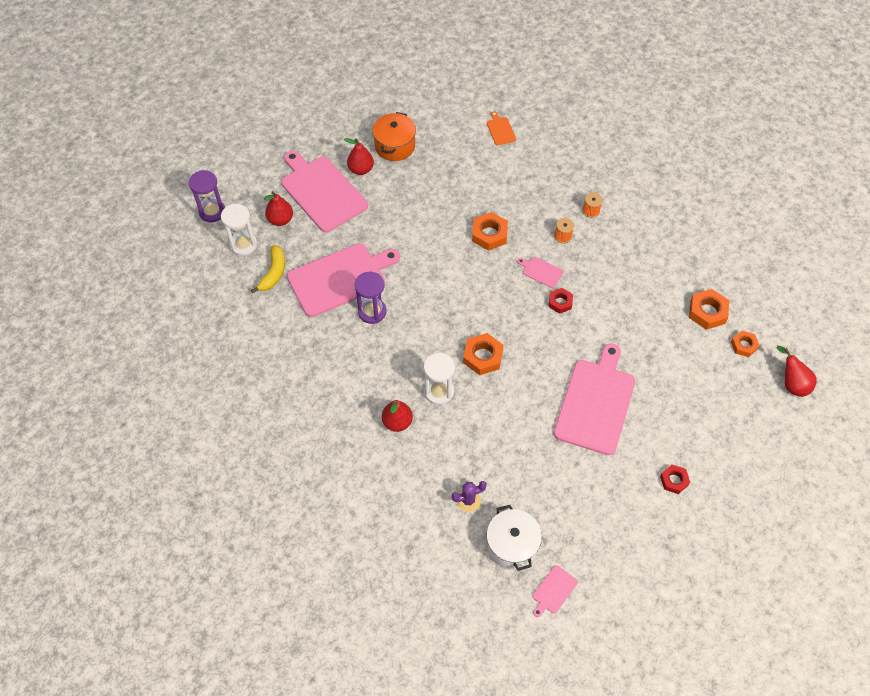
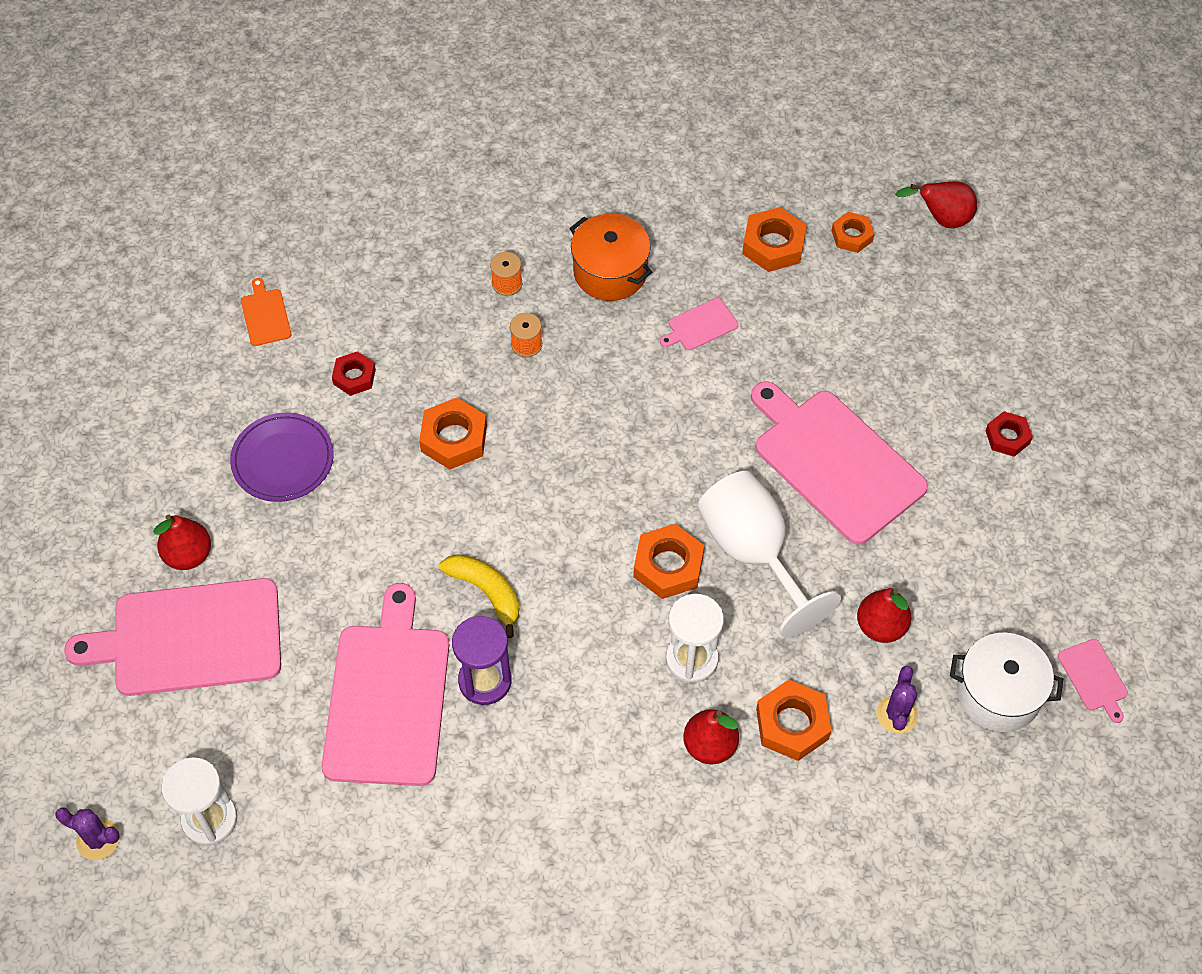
camera: 60 degrees left, 0 degrees up
purple hourglass [189,170,225,222] -> purple cactus [55,808,120,860]
yellow banana [251,245,285,293] -> yellow banana moved to [439,554,519,638]
red pear [264,191,293,226] -> red pear moved to [857,588,911,643]
orange pot [372,112,416,161] -> orange pot moved to [569,214,652,301]
orange cutting board [487,112,516,145] -> orange cutting board turned 60 degrees clockwise [241,278,291,346]
pink cutting board [517,257,563,288] -> pink cutting board moved to [660,298,738,350]
red nut [549,288,573,314] -> red nut moved to [332,351,376,396]
none -> purple plate [230,412,334,502]
none -> white goblet [698,471,841,638]
none -> orange nut [756,680,831,761]

